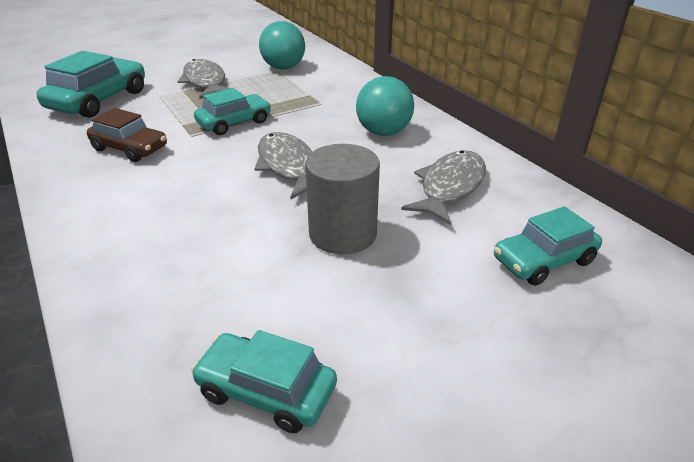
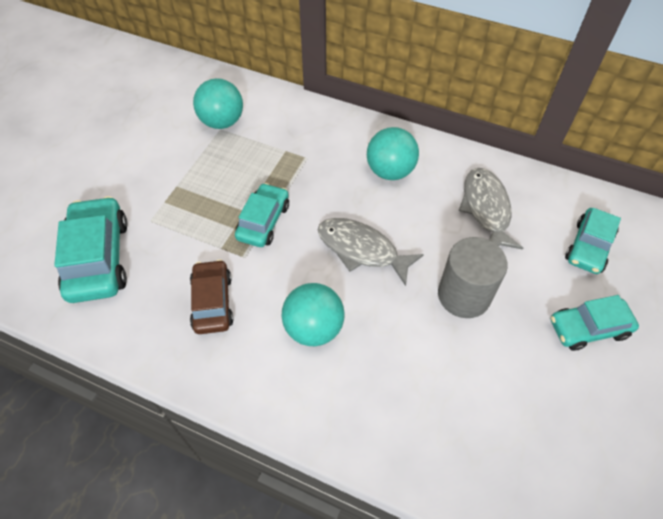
camera: 35 degrees left, 20 degrees up
brown car [87,108,167,162] -> brown car turned 90 degrees counterclockwise [190,259,234,334]
grey fish [177,59,230,99] -> none
turquoise car [191,330,337,433] -> turquoise car moved to [551,295,639,351]
none -> turquoise ball [281,283,345,346]

